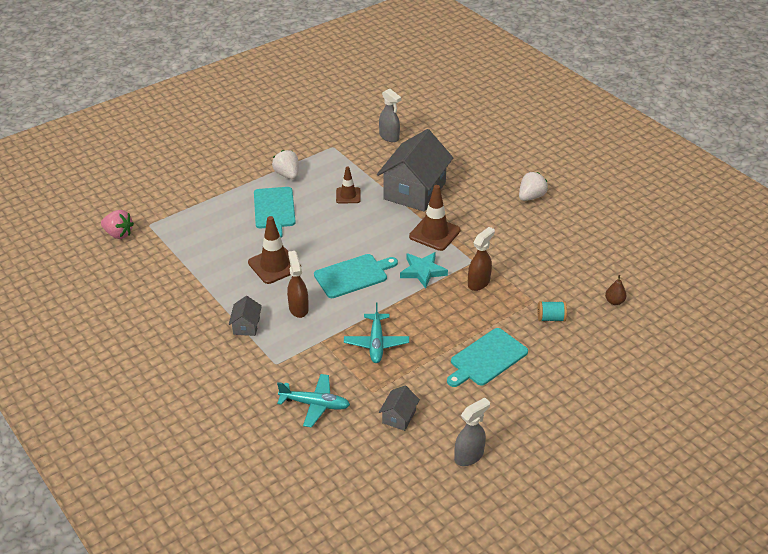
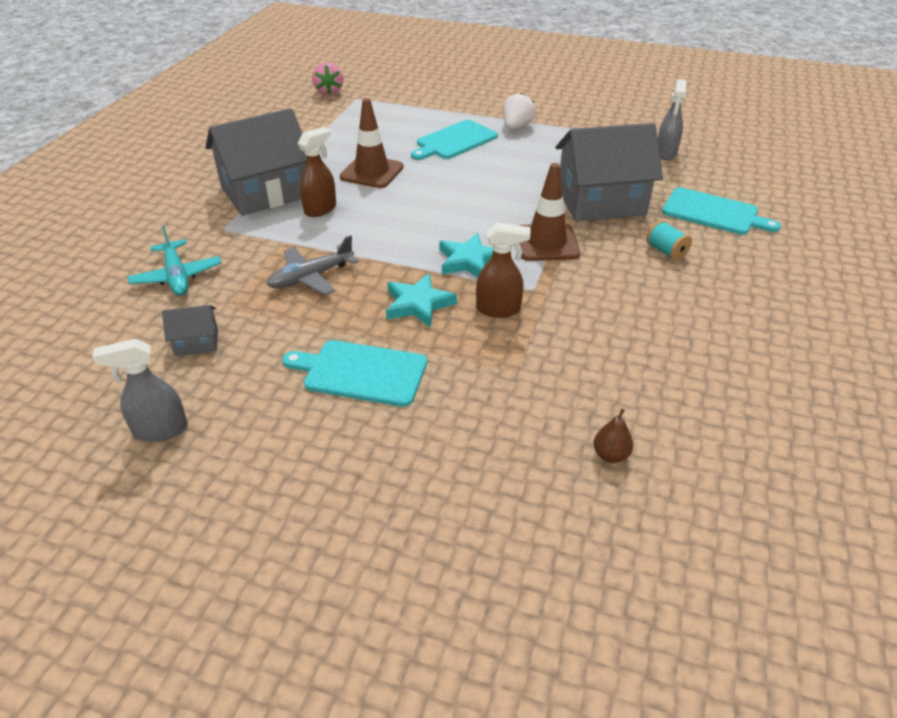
camera: 55 degrees right, 0 degrees up
grey house [229,296,262,336] -> grey house [205,108,307,216], size x2.31
turquoise cutting board [314,254,398,298] -> turquoise cutting board moved to [662,187,781,235]
brown traffic cone [336,166,360,203] -> none
turquoise plane [344,302,409,363] -> grey plane [267,235,359,295]
grey spray bottle [454,397,490,466] -> grey spray bottle turned 150 degrees clockwise [92,339,188,442]
white strawberry [519,172,548,201] -> none
turquoise spool [538,301,567,322] -> turquoise spool moved to [646,220,692,261]
none -> turquoise star [386,273,457,328]

